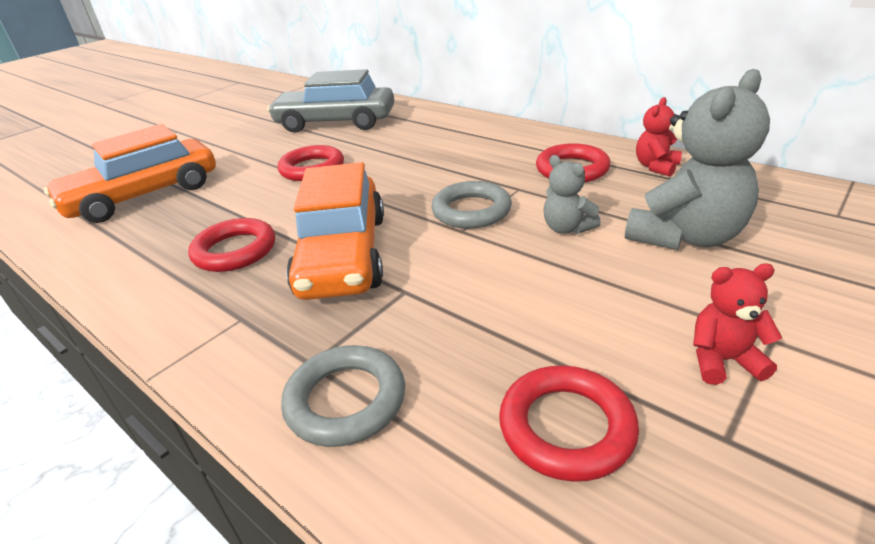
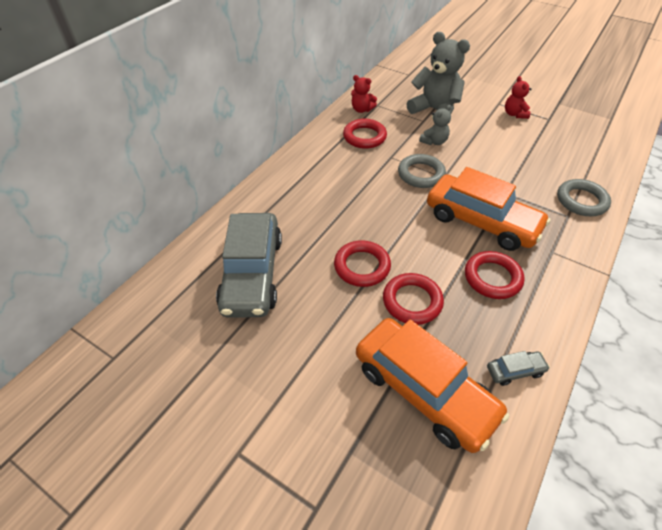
camera: 100 degrees left, 15 degrees up
orange car [286,162,384,300] -> orange car turned 45 degrees clockwise [427,167,551,251]
red ring [499,365,639,482] -> red ring moved to [383,273,444,325]
none -> grey car [487,351,550,386]

